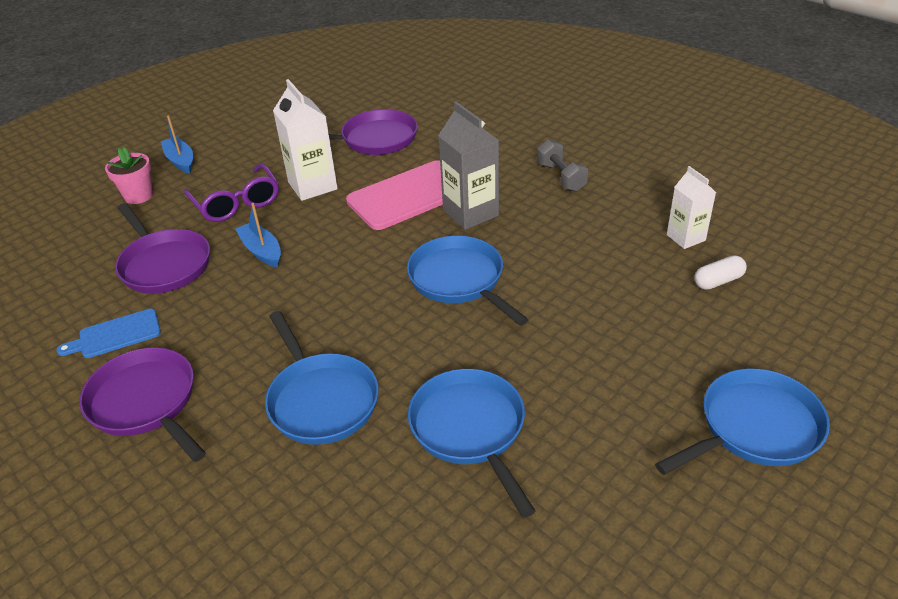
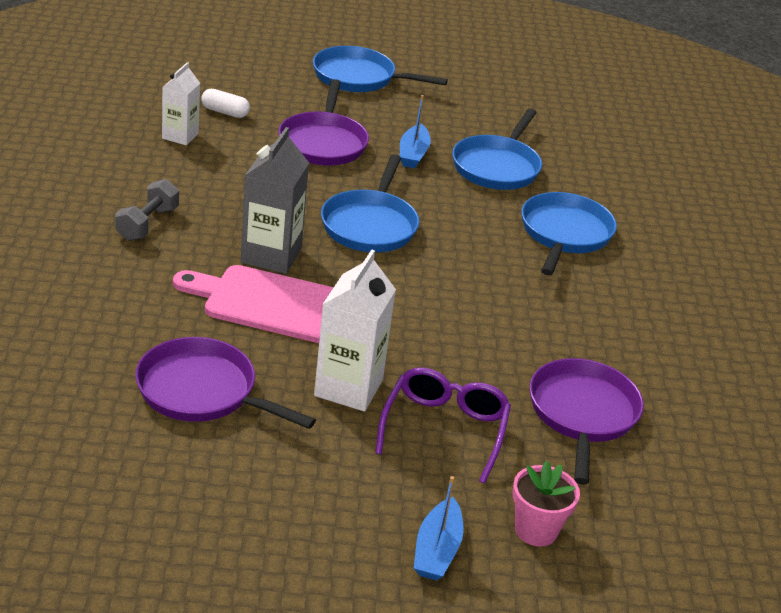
camera: 140 degrees left, 5 degrees down
blue cutting board [56,309,161,358] -> none
purple pan [79,348,206,462] -> purple pan moved to [278,79,369,165]
blue boat [235,203,281,268] -> blue boat moved to [400,95,431,168]

